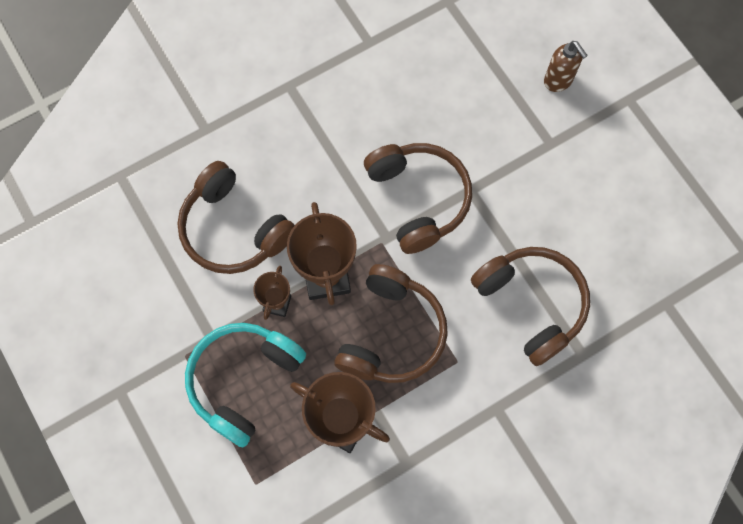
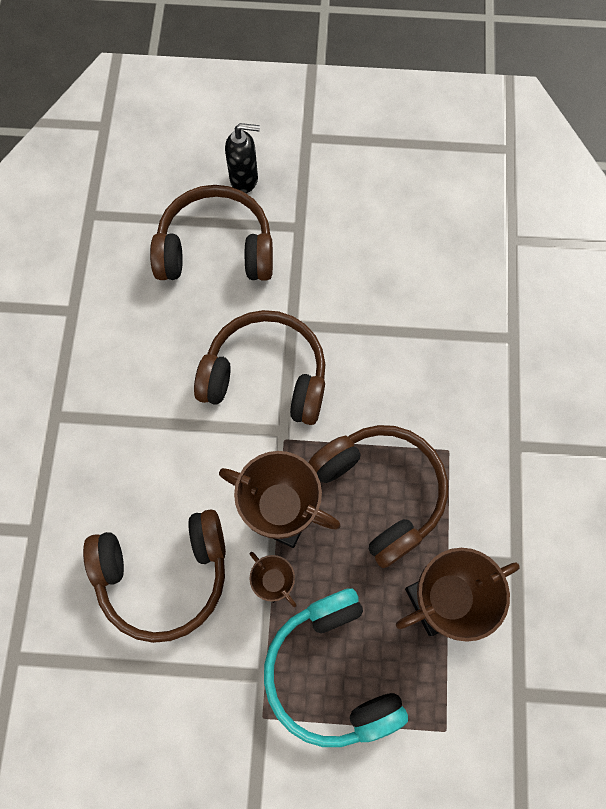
camera: 55 degrees left, 0 degrees up
brown headphones [471,247,590,366] -> brown headphones moved to [150,185,273,281]
brown soap dispenser [544,41,588,92] -> black soap dispenser [225,123,260,193]

